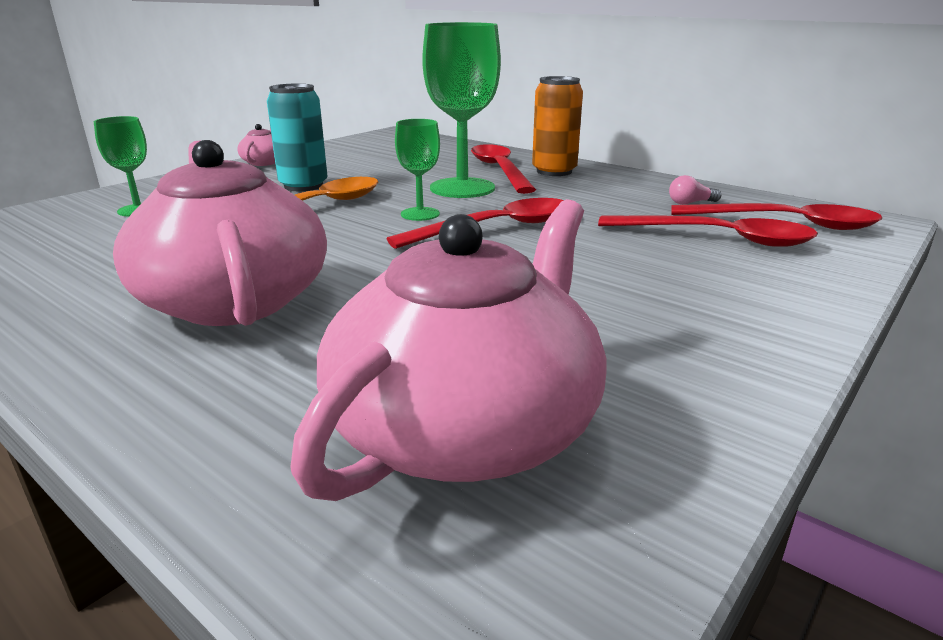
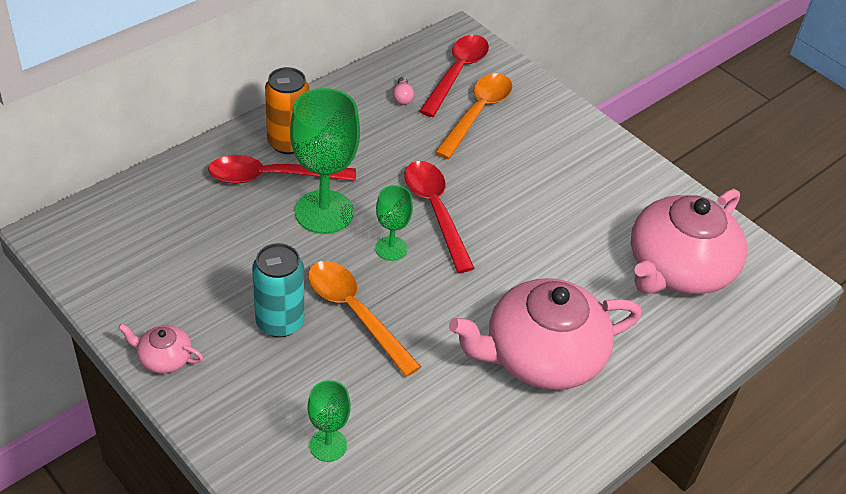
camera: 85 degrees left, 20 degrees up
pink teapot [290,199,607,501] -> pink teapot turned 90 degrees counterclockwise [631,189,747,294]
red spoon [598,216,818,247] -> orange spoon [434,73,512,159]

